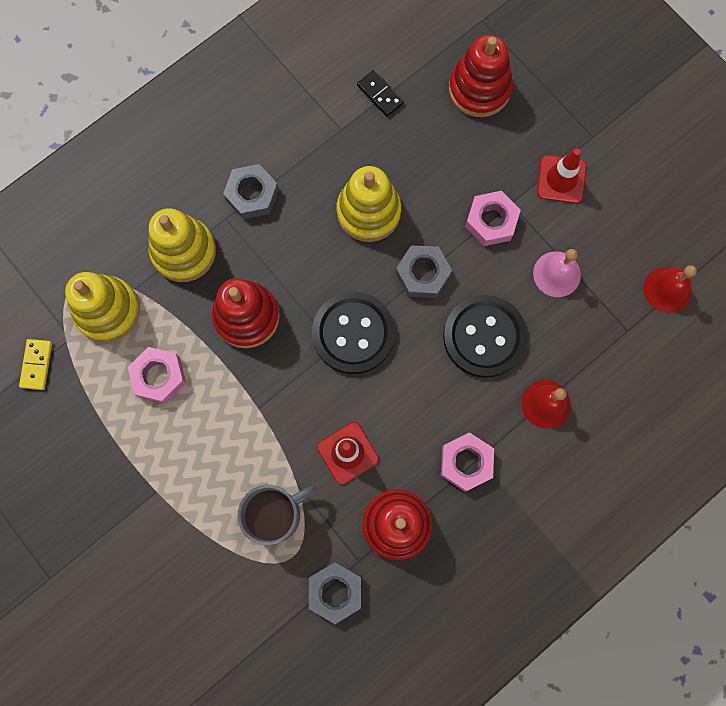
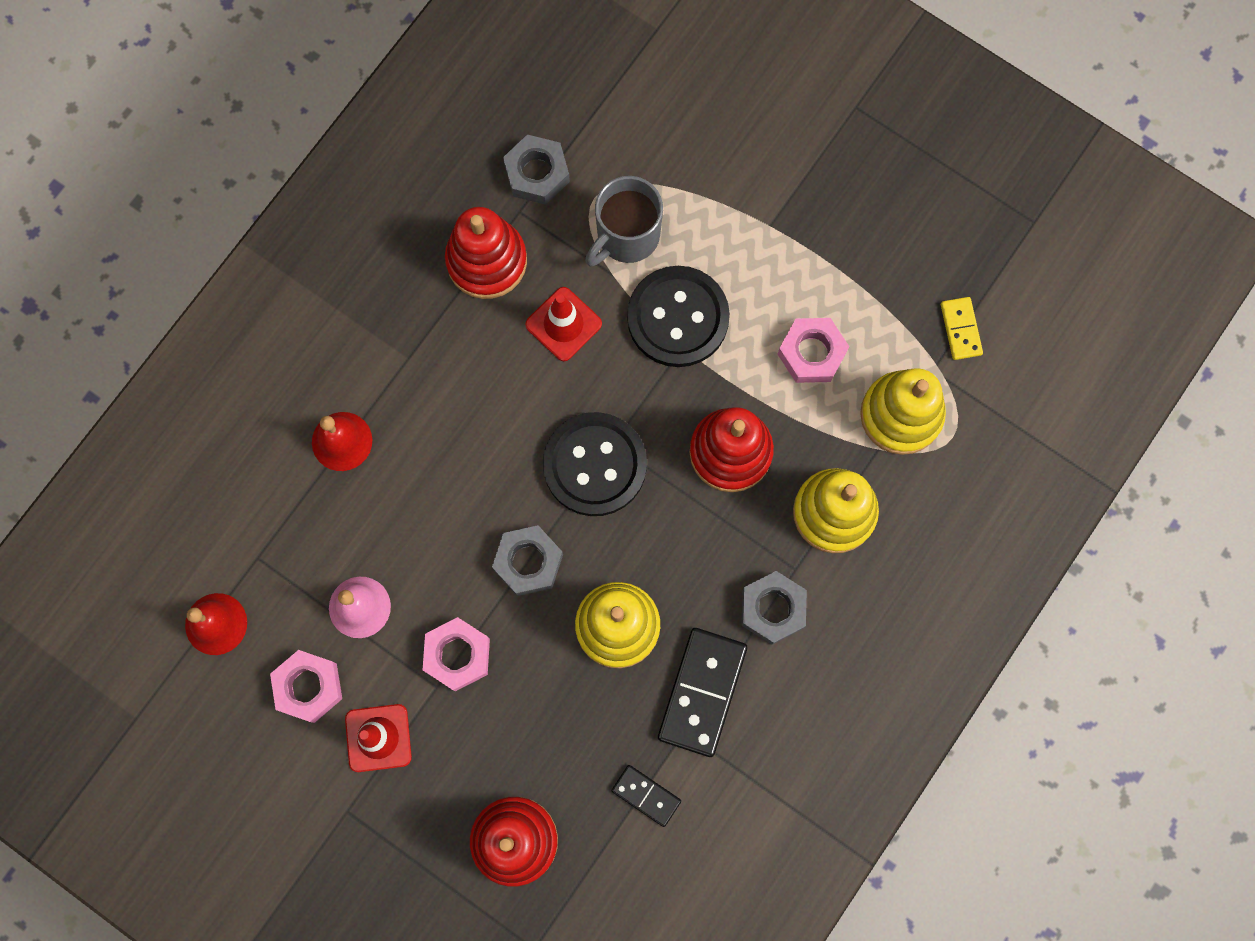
camera: 165 degrees right, 0 degrees up
pink nut [441,432,494,492] -> pink nut moved to [270,650,342,723]
black button [443,295,527,378] -> black button moved to [627,266,730,367]
none -> black domino [658,628,747,757]

